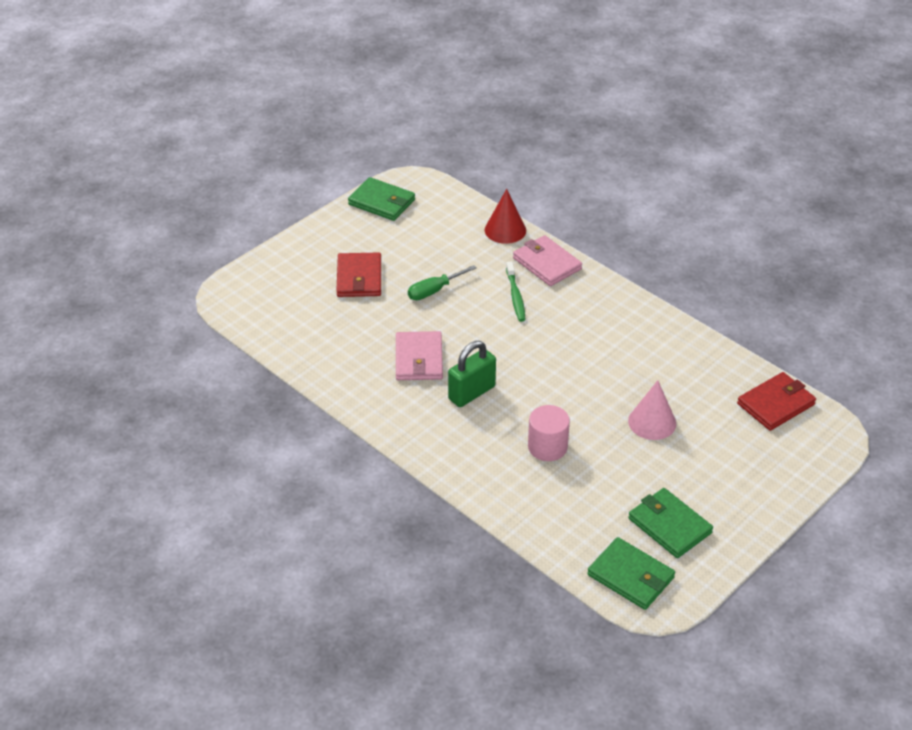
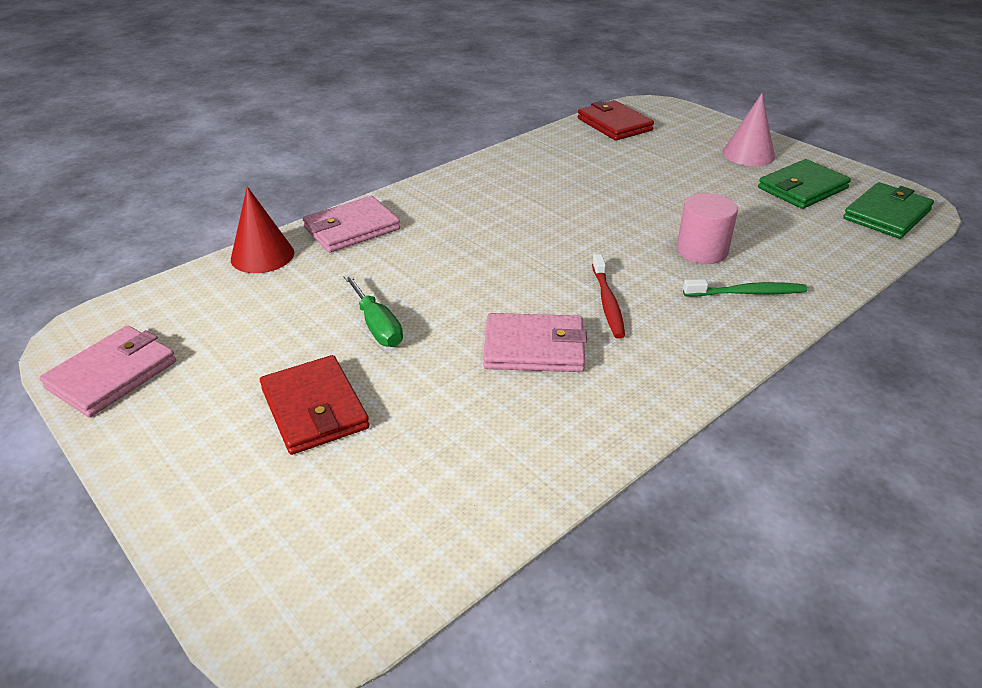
camera: 85 degrees left, 5 degrees down
red wallet [336,252,381,297] -> red wallet turned 60 degrees clockwise [260,355,370,455]
green wallet [348,177,415,221] -> pink wallet [39,325,176,417]
green padlock [448,341,496,407] -> red toothbrush [592,254,625,339]
green toothbrush [506,261,525,322] -> green toothbrush moved to [683,279,807,297]
pink cone [628,380,676,440] -> pink cone moved to [723,93,775,166]

